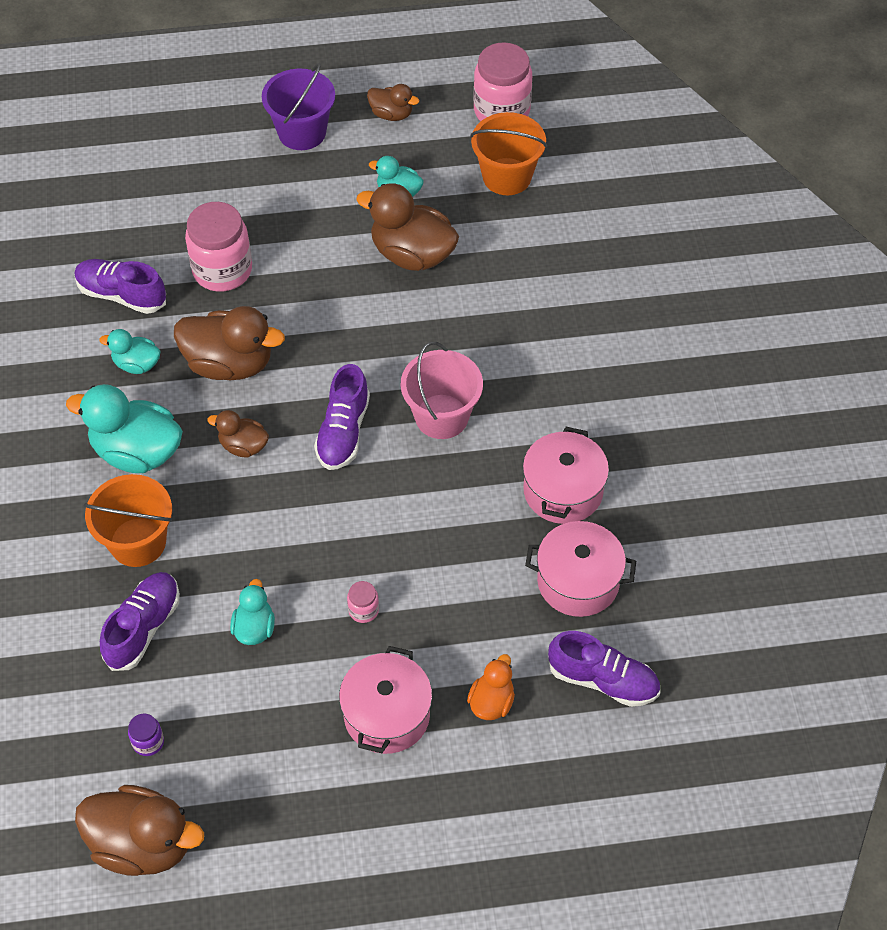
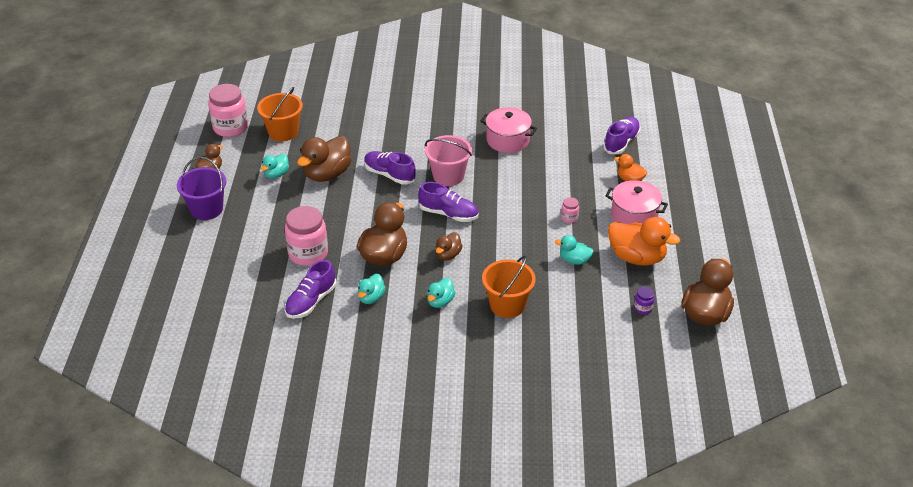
camera: 80 degrees left, 15 degrees down
turquoise duck [66,384,183,473] -> turquoise duck [427,278,455,308], size x0.54
purple shoe [100,572,180,671] -> purple shoe moved to [364,151,416,185]
pink pot [525,521,636,617] -> none
none -> orange duck [608,217,680,266]

